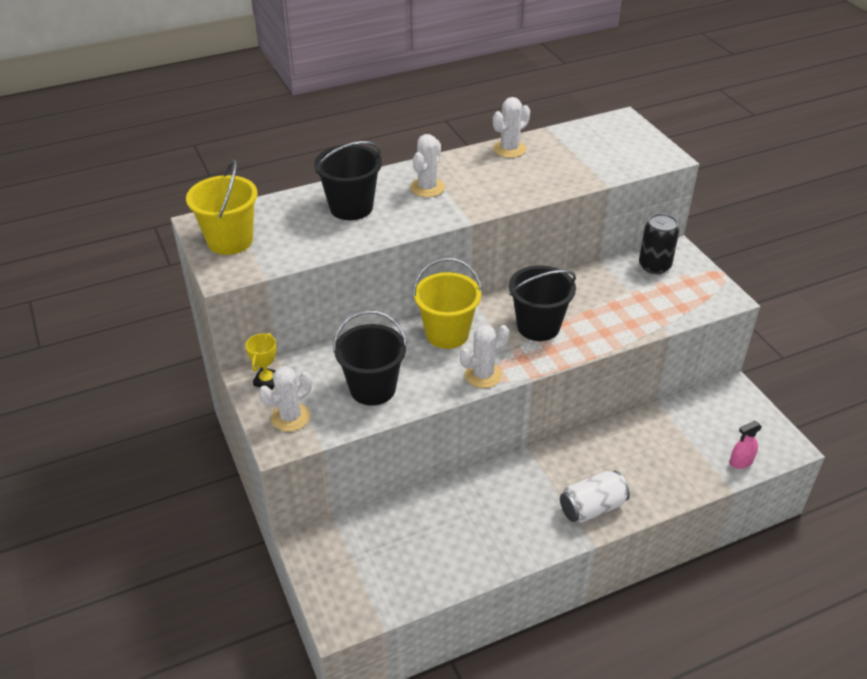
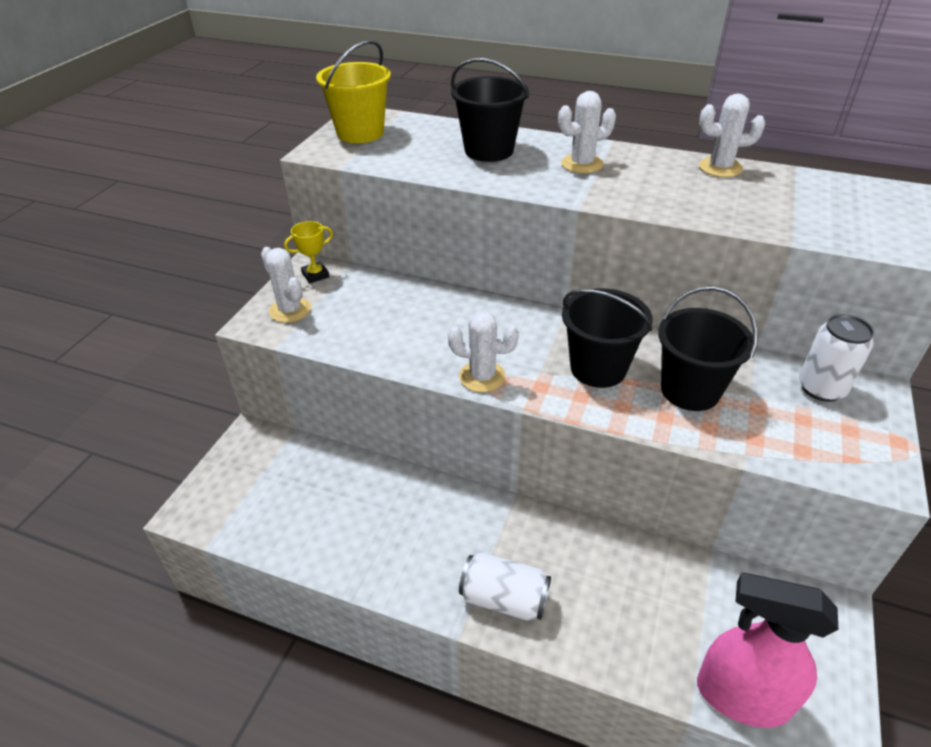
camera: 45 degrees right, 0 degrees up
white cactus [259,366,312,432] -> white cactus turned 45 degrees clockwise [261,247,311,323]
black bucket [333,310,407,406] -> black bucket moved to [658,287,758,411]
yellow bucket [413,258,482,349] -> none
black can [639,213,679,274] -> white can [799,314,874,402]
pink spray bottle [729,421,762,469] -> pink spray bottle [697,573,839,728], size x2.22

